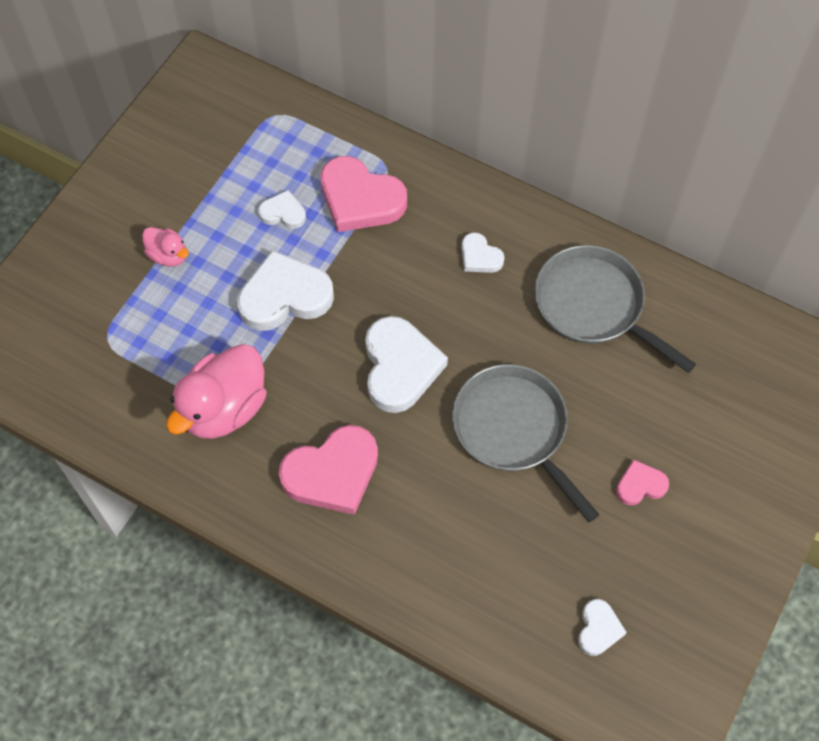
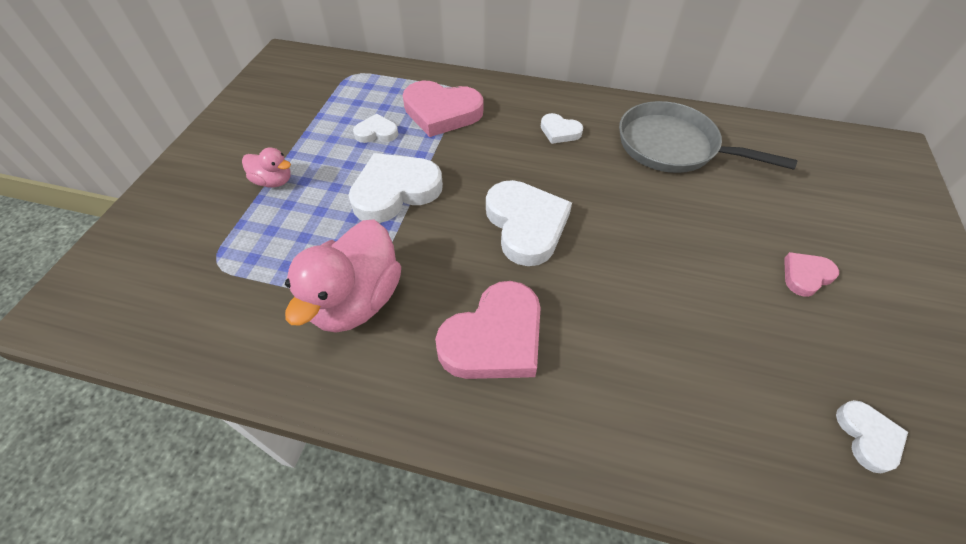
camera: 15 degrees left, 10 degrees down
grey pan [452,364,600,522] -> none

